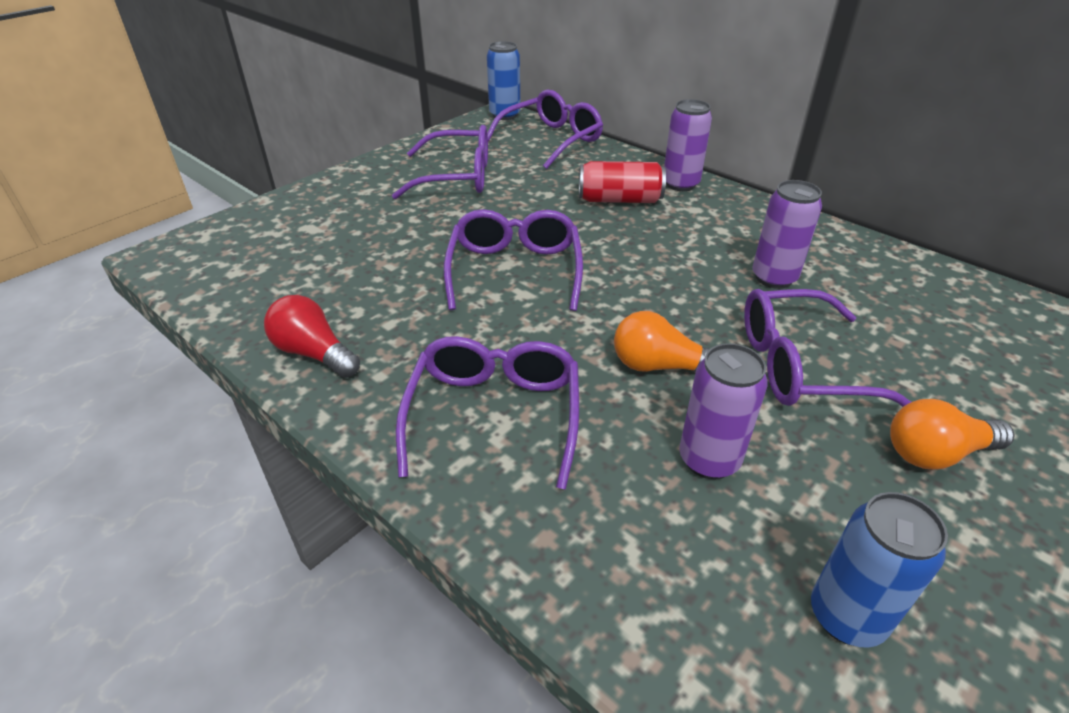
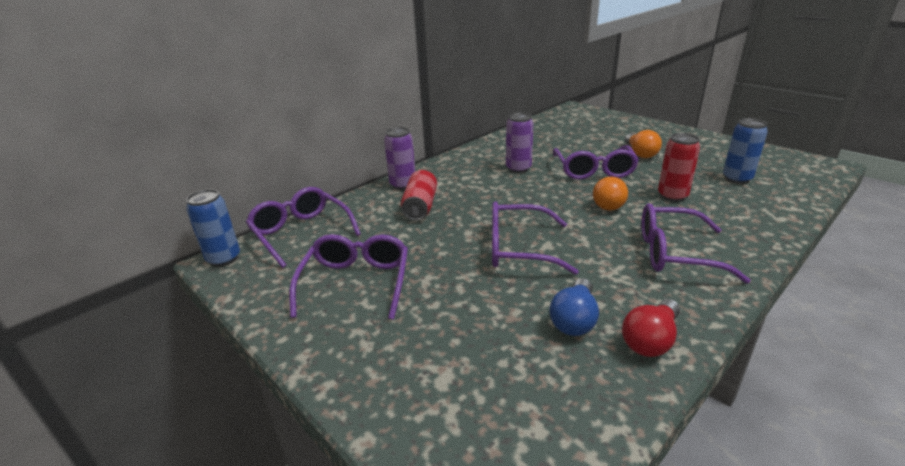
camera: 85 degrees left, 10 degrees down
purple can [679,343,768,480] -> red can [658,133,700,202]
none -> blue light bulb [549,278,599,336]

